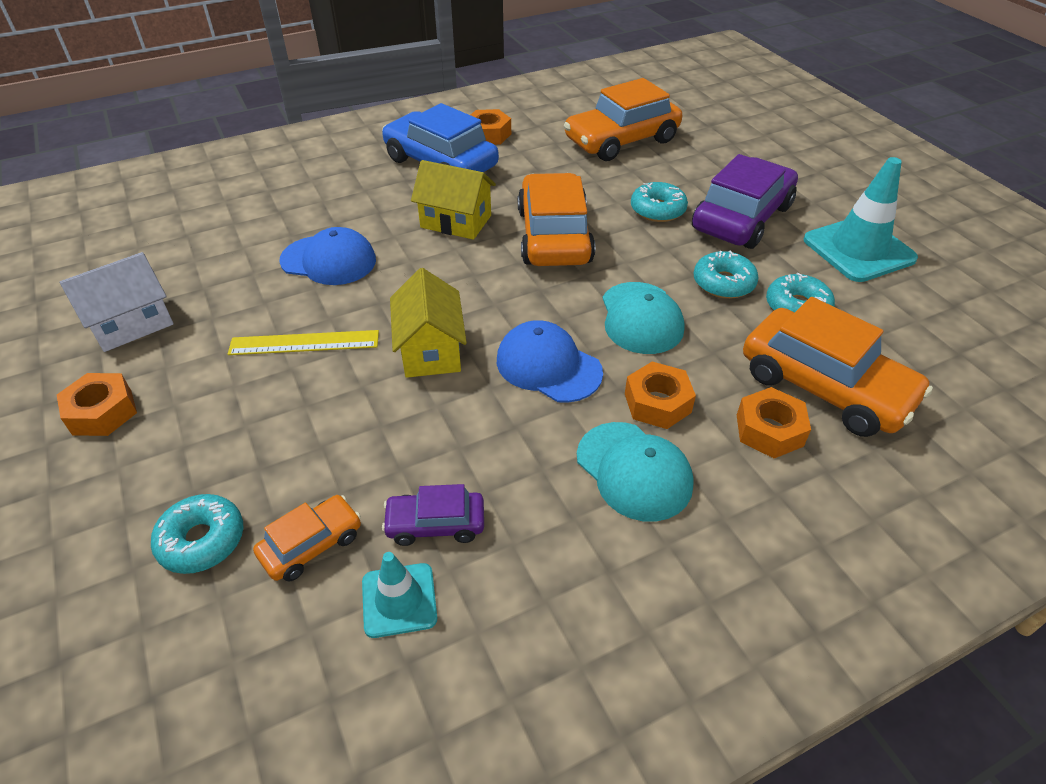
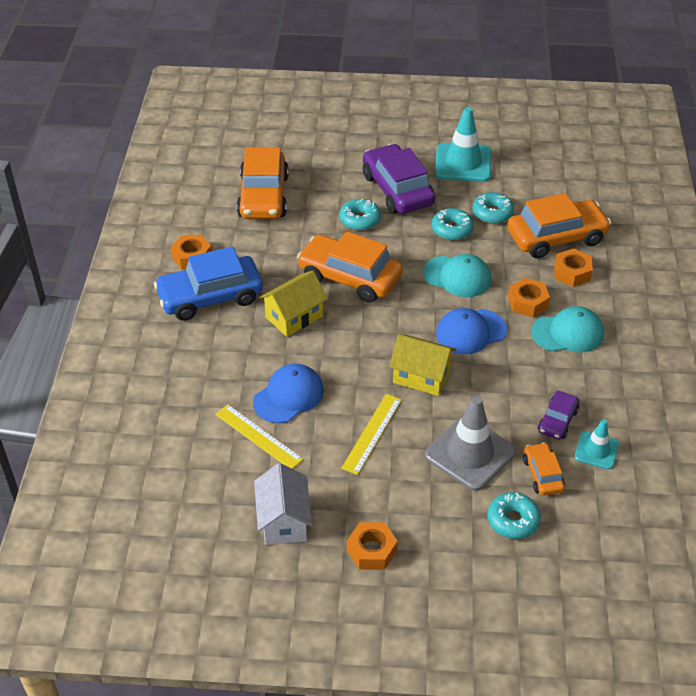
camera: 60 degrees left, 0 degrees up
none -> yellow ruler [215,404,303,469]
none -> grey traffic cone [425,396,516,491]

